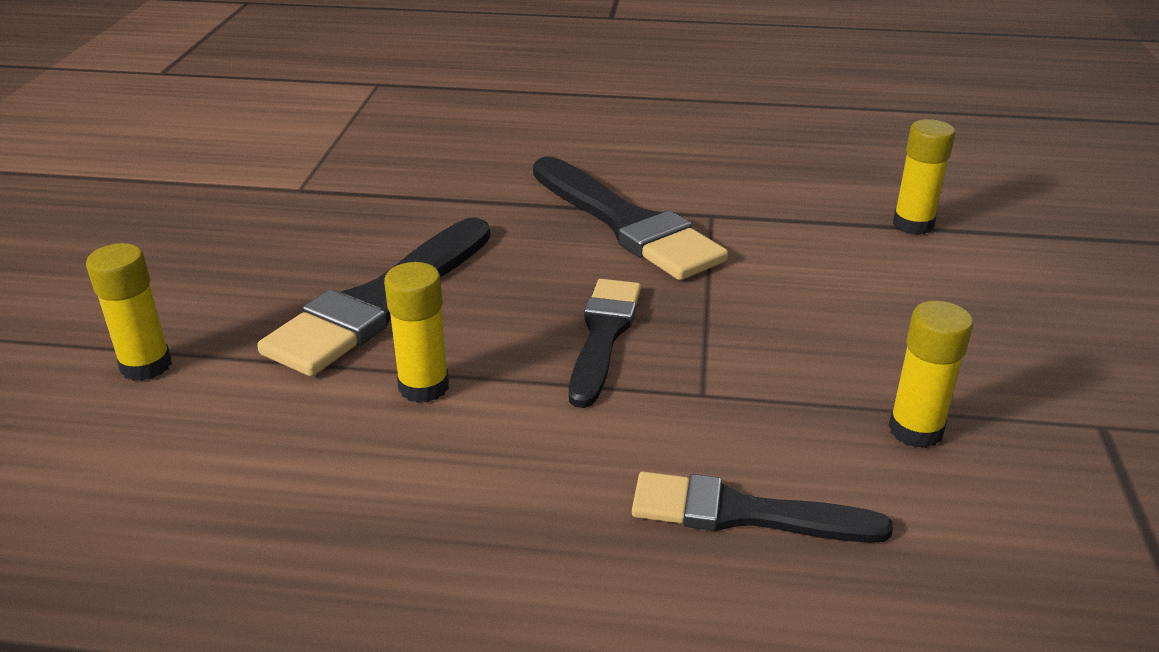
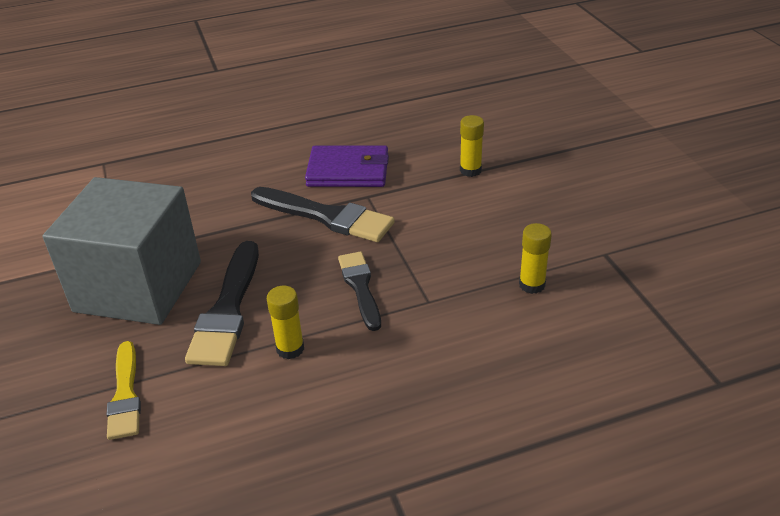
camera: 25 degrees left, 5 degrees up
yellow glue stick [86,243,172,381] -> yellow brush [106,341,141,440]
black brush [632,471,893,543] -> none
none -> grey cube [43,177,201,325]
none -> purple wallet [305,145,389,187]

